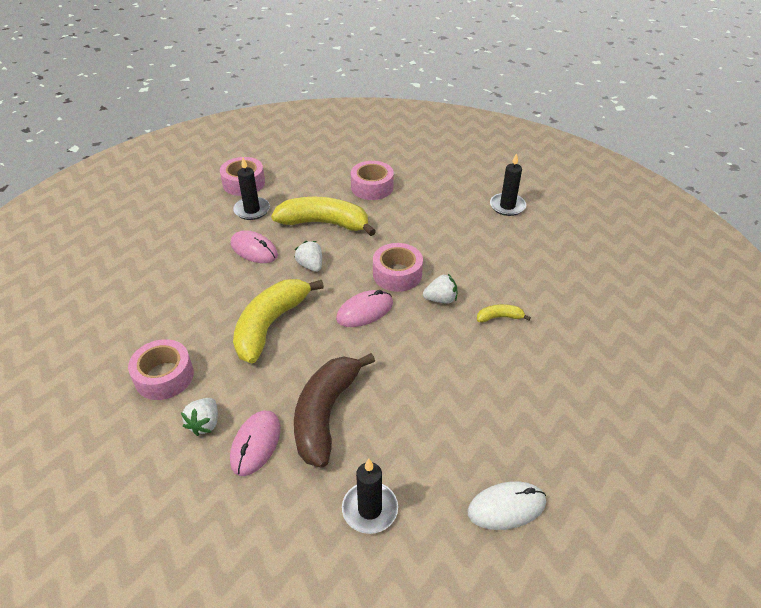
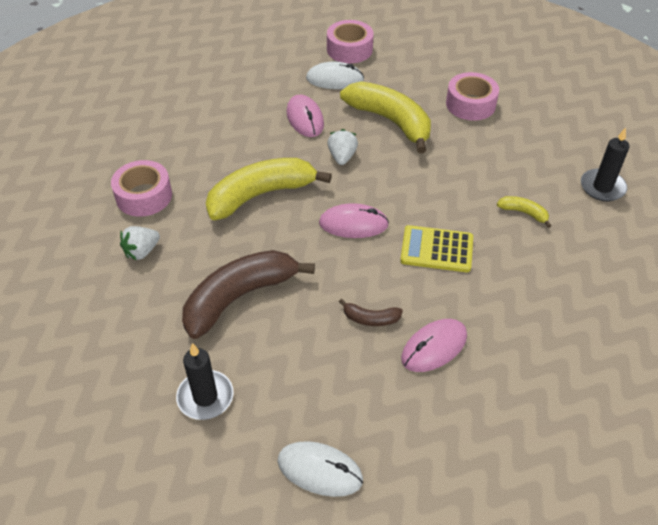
camera: 35 degrees right, 5 degrees up
pink mouse [230,411,280,476] -> pink mouse moved to [401,319,467,372]
black candle [233,158,270,220] -> white mouse [306,62,364,89]
pink tape [373,243,423,292] -> none
white strawberry [423,274,457,304] -> yellow calculator [400,225,473,272]
yellow banana [477,304,531,322] -> yellow banana moved to [497,196,551,228]
none -> brown banana [339,299,403,326]

